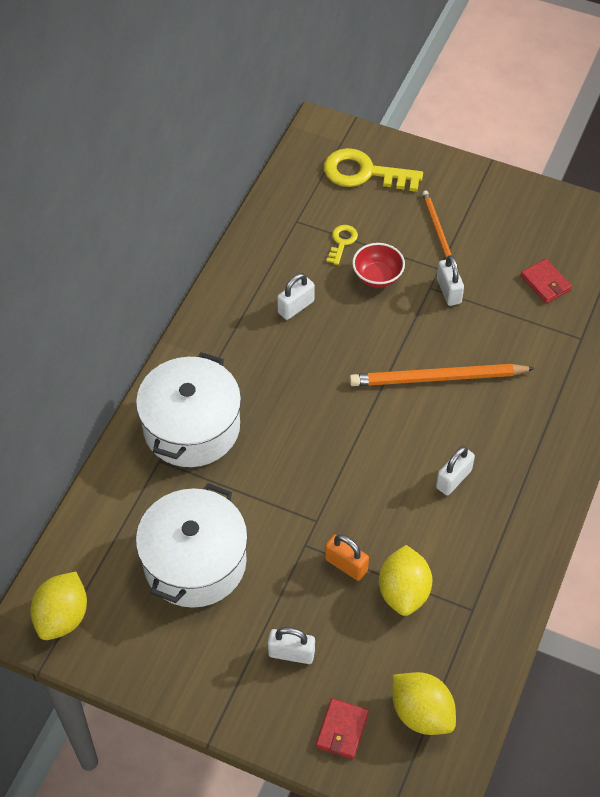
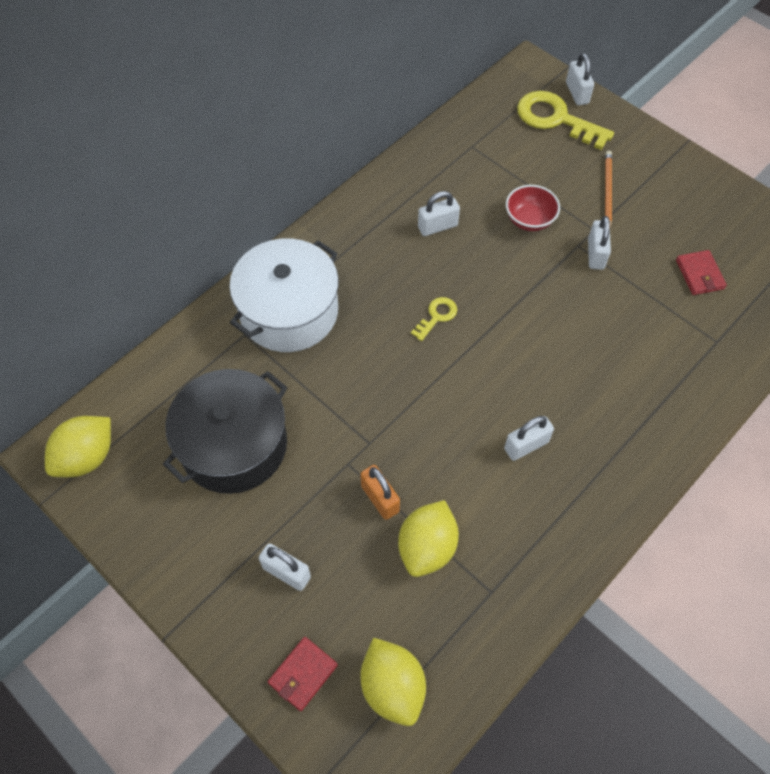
camera: 20 degrees right, 5 degrees up
white pot [136,483,248,608] -> black pot [163,369,288,494]
yellow key [326,225,358,265] -> yellow key moved to [411,297,457,341]
orange pencil [349,364,535,386] -> none
none -> white padlock [566,53,594,105]

